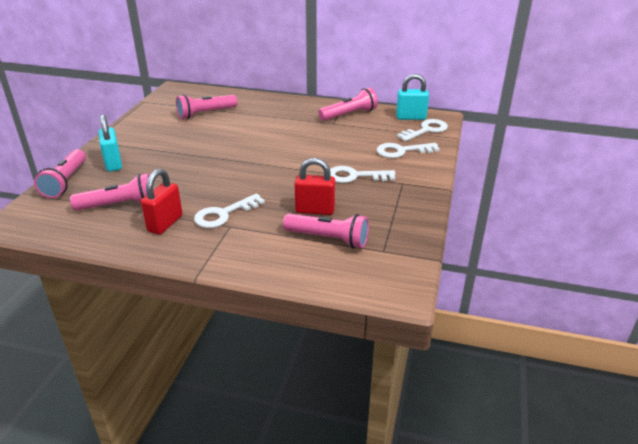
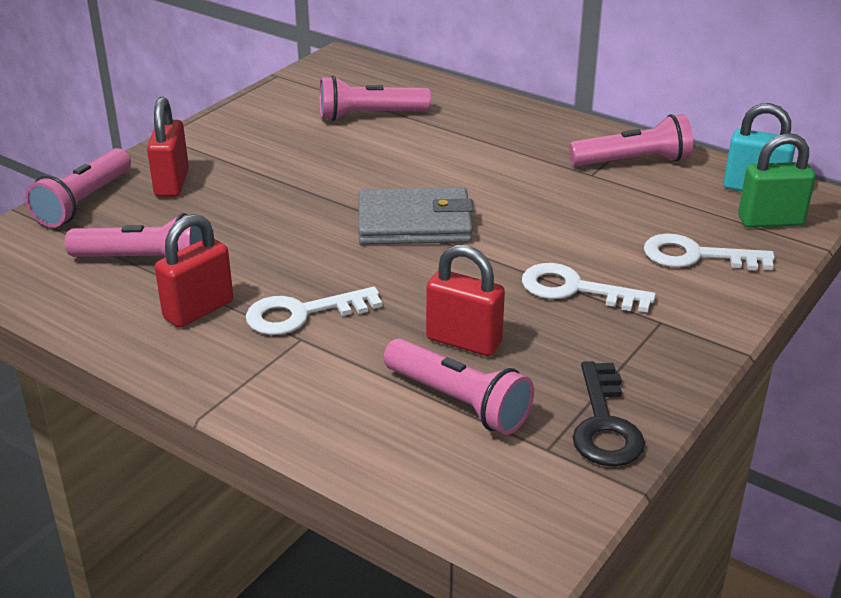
camera: 20 degrees right, 0 degrees up
turquoise padlock [98,114,122,171] -> red padlock [147,97,189,197]
white key [397,119,448,141] -> green padlock [738,133,816,228]
none -> grey wallet [358,187,474,245]
none -> black key [572,361,645,466]

